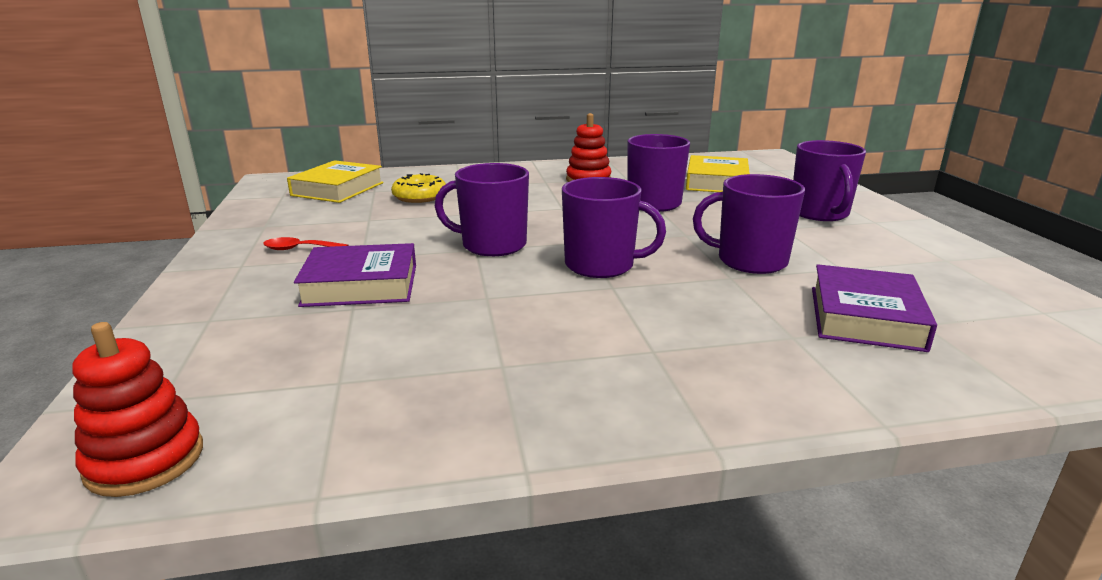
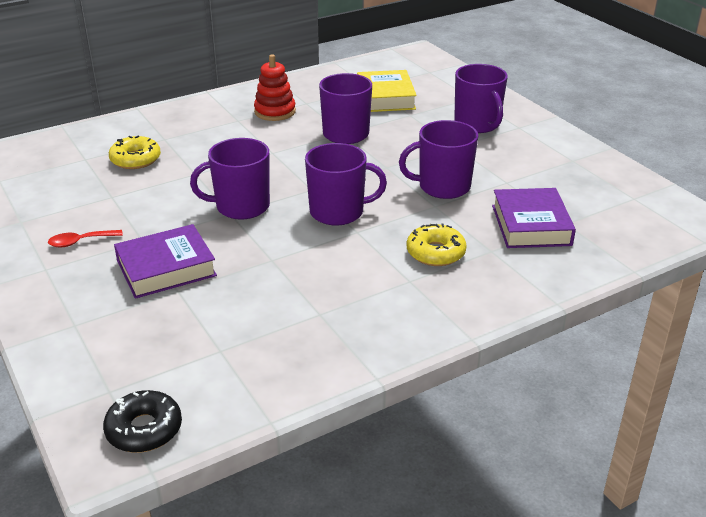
camera: 20 degrees left, 10 degrees up
red stacking toy [72,322,203,497] -> black donut [103,390,182,453]
yellow book [287,160,384,203] -> none
none -> yellow donut [407,224,467,266]

